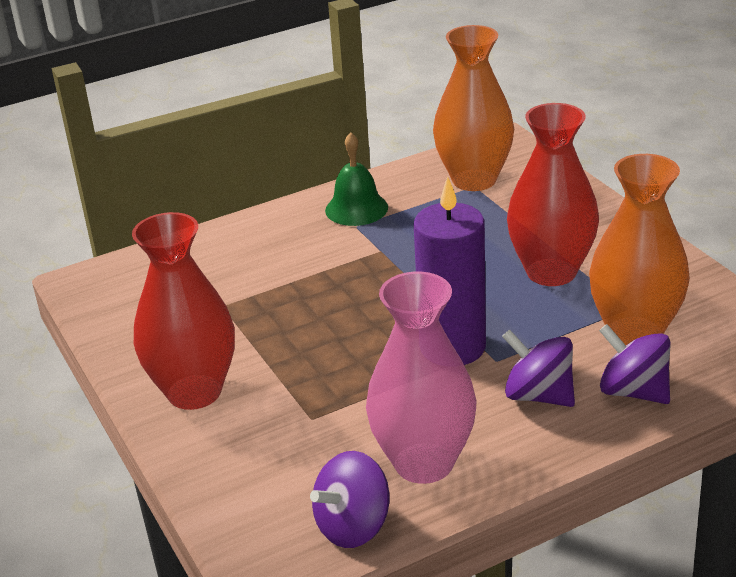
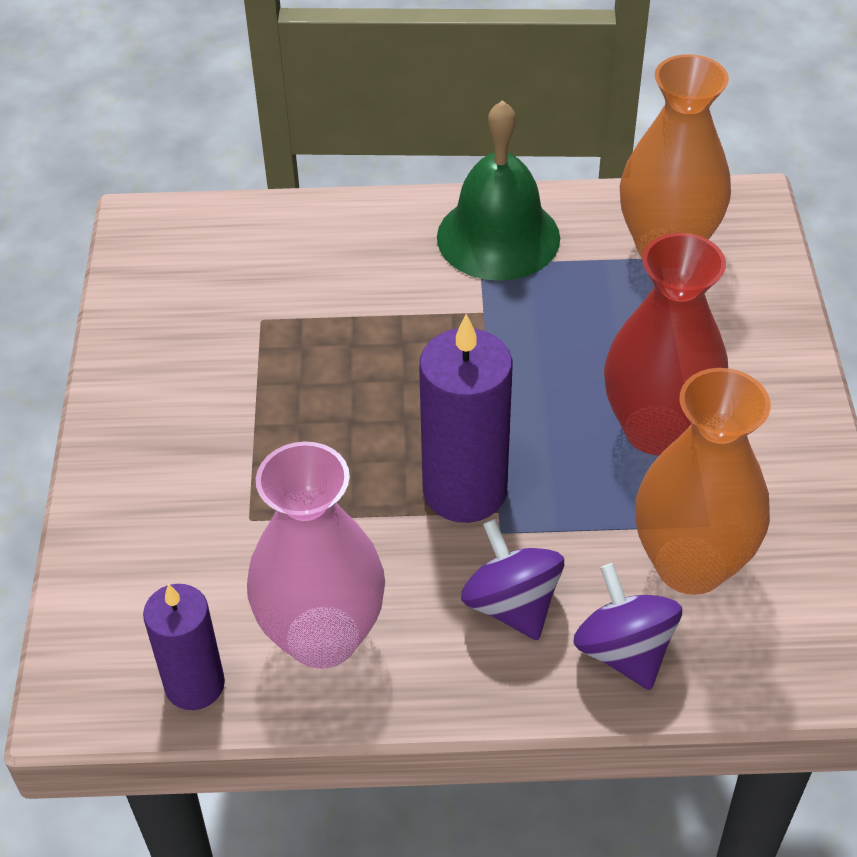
camera: 25 degrees right, 15 degrees up
red vase [132,212,235,410] -> none
purple spinning top [310,451,389,548] -> purple candle [143,583,225,710]
green bell [325,132,388,226] -> green bell [437,100,560,281], size x1.50

